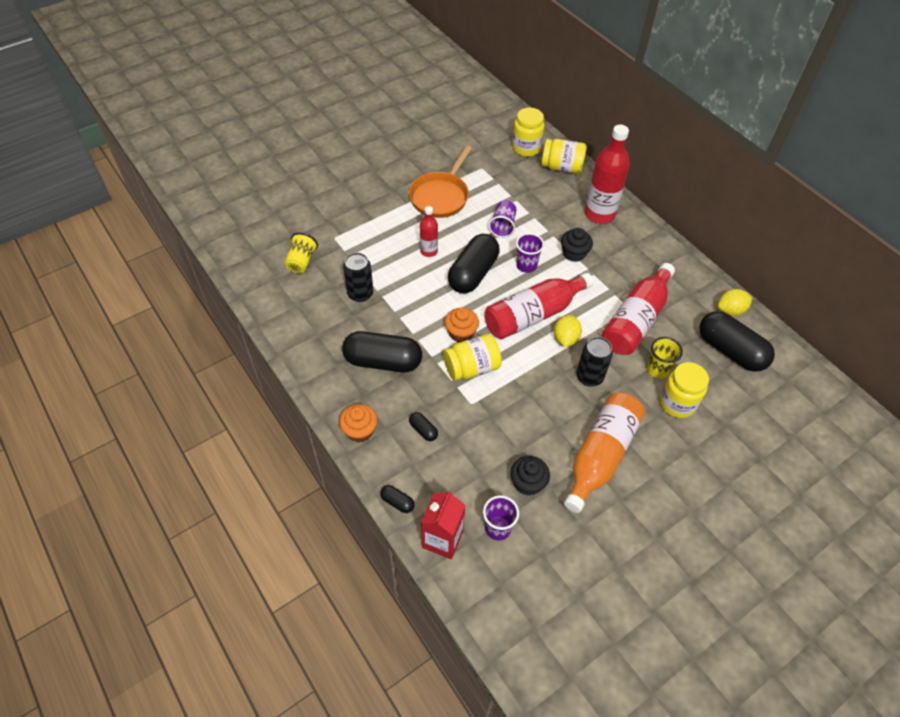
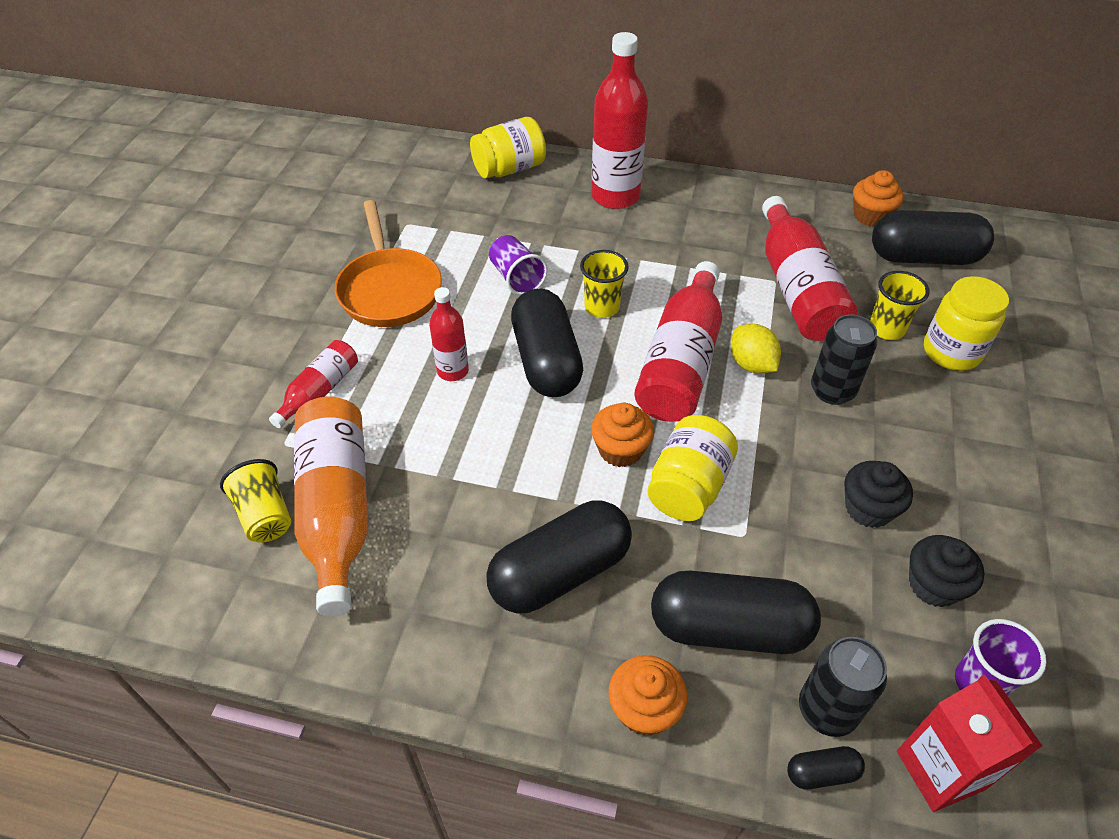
camera: 40 degrees left, 5 degrees down
black can [343,252,373,302] -> black can moved to [799,637,887,737]
black capsule [409,412,438,441] -> black capsule [651,571,821,654], size x2.36
yellow jar [512,108,544,157] -> none
purple cup [516,233,544,273] -> yellow cup [580,250,629,318]
black cupcake [561,228,593,262] -> black cupcake moved to [844,461,913,528]
orange bottle [564,393,645,513] -> orange bottle moved to [294,397,368,616]
yellow lemon [718,289,752,316] -> orange cupcake [853,170,904,227]
none -> red bottle [269,340,358,428]

